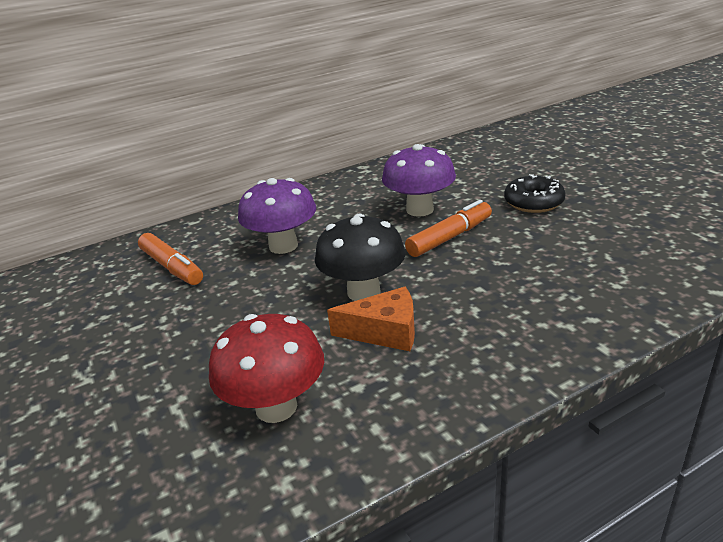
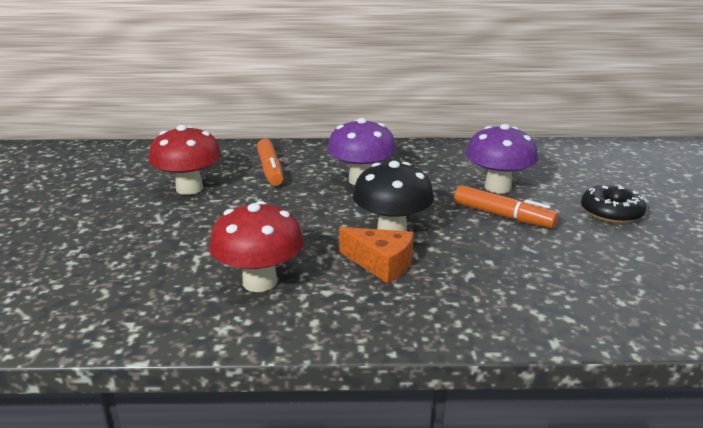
camera: 25 degrees right, 5 degrees down
orange marker [405,200,492,257] -> orange marker turned 45 degrees clockwise [454,185,558,228]
none -> red mushroom [148,125,222,195]

